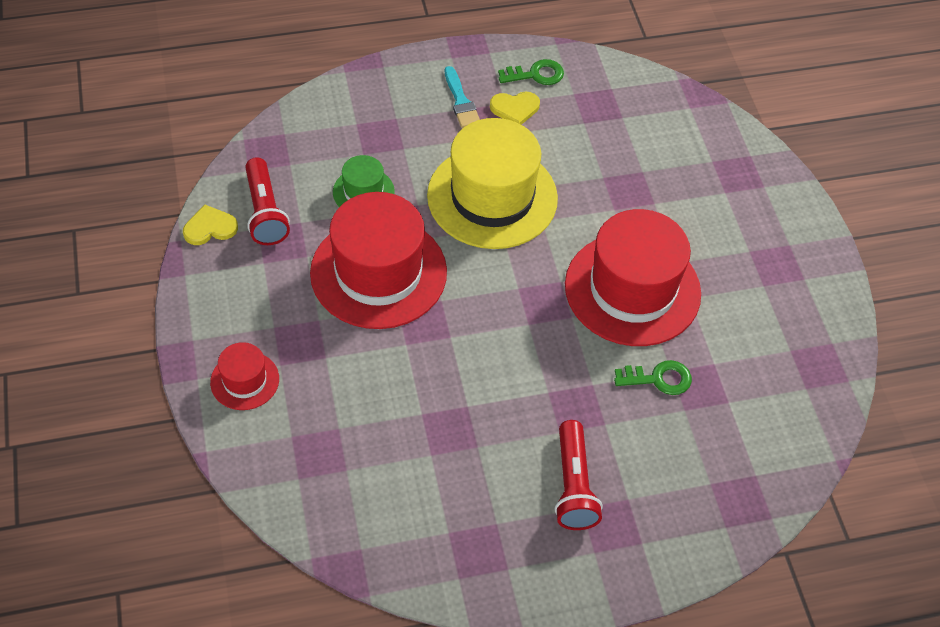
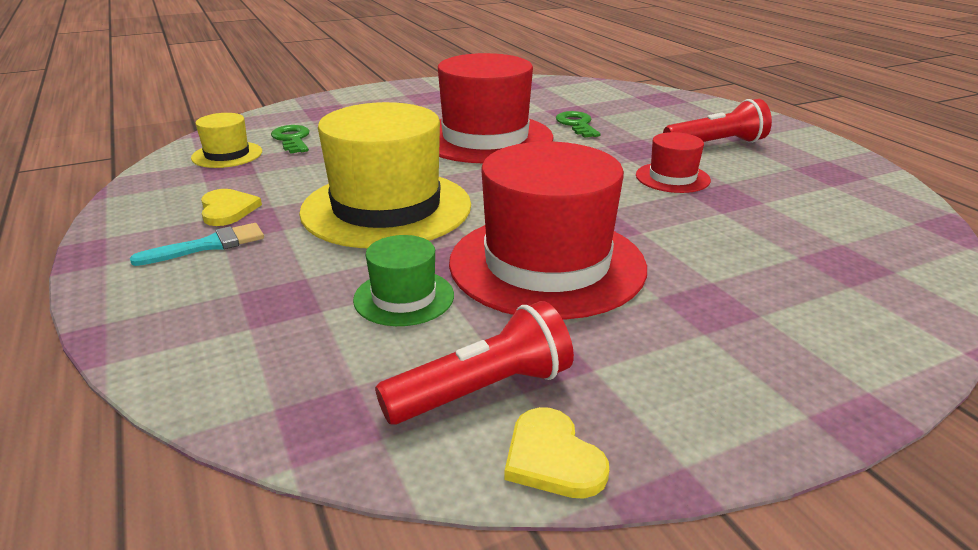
camera: 100 degrees left, 25 degrees down
red hat [210,342,279,410] -> red hat moved to [636,132,711,193]
green key [498,59,564,85] -> green key moved to [271,125,310,154]
none -> yellow hat [191,113,262,168]

